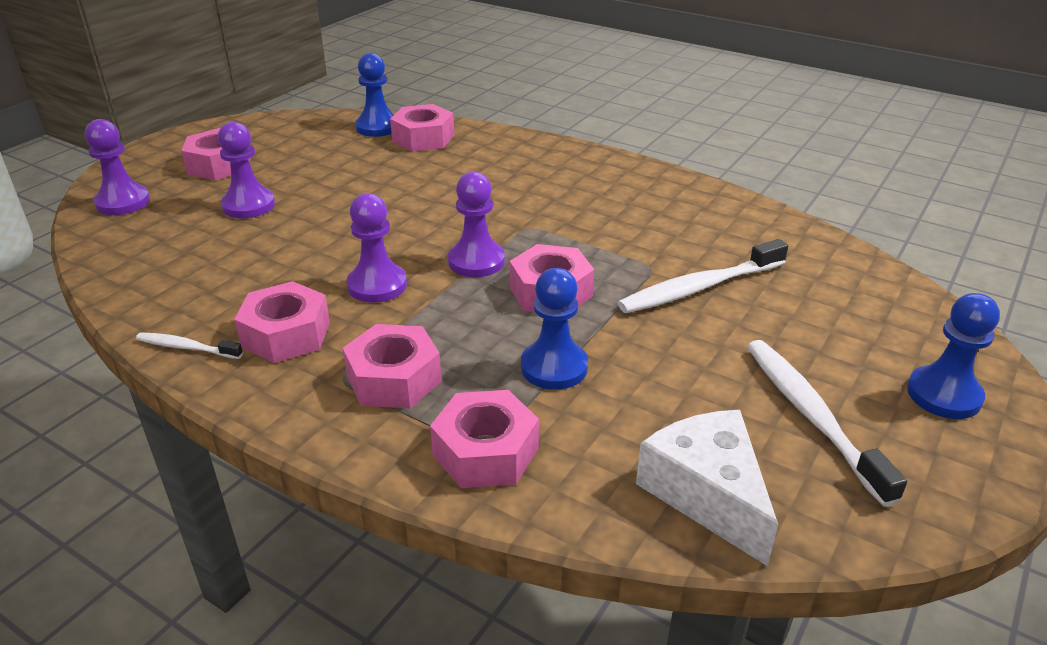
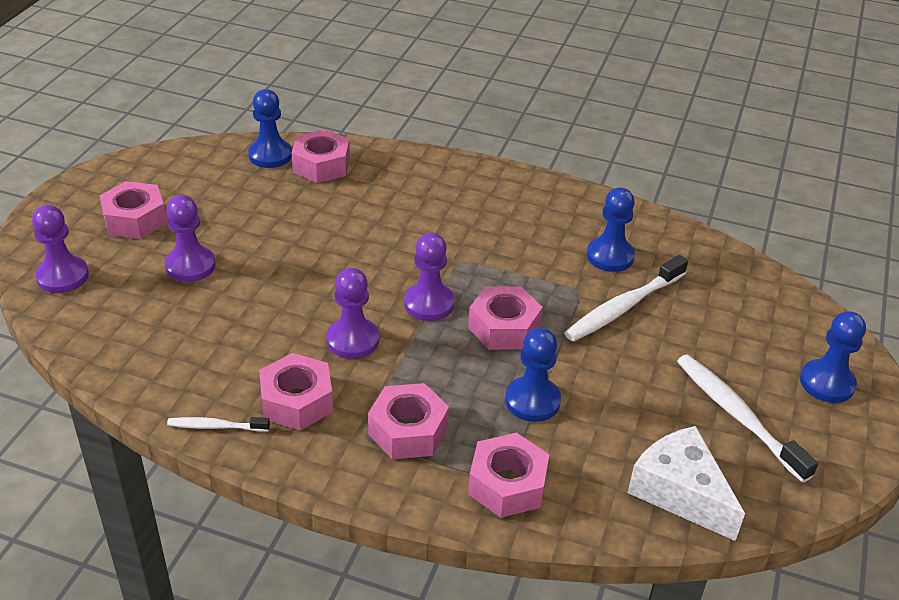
camera: 15 degrees left, 5 degrees up
none -> blue pawn [587,188,635,272]

